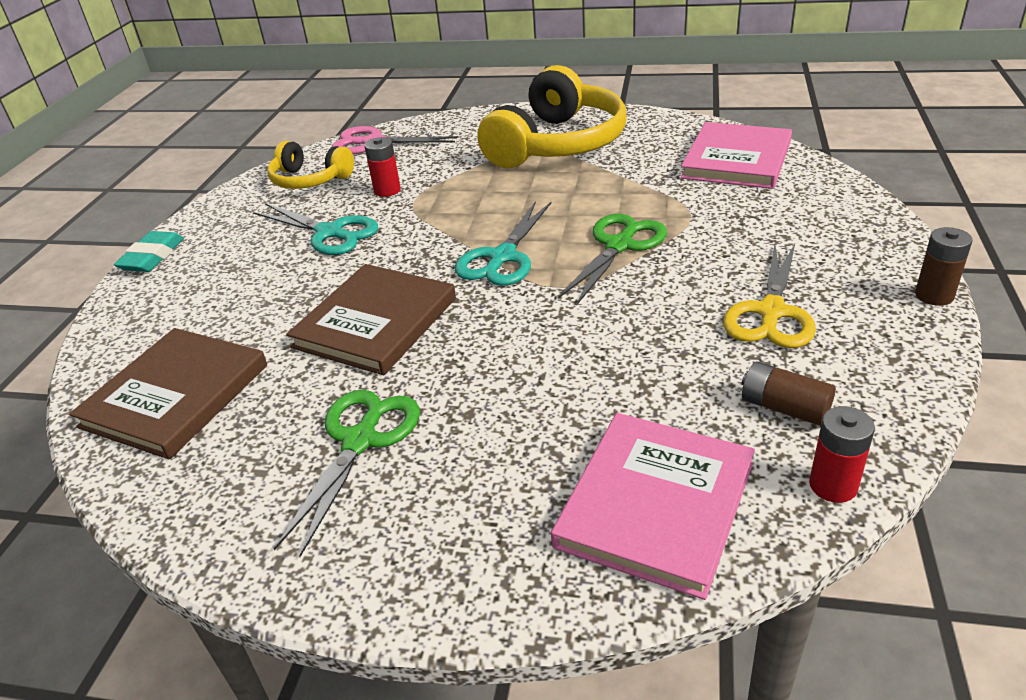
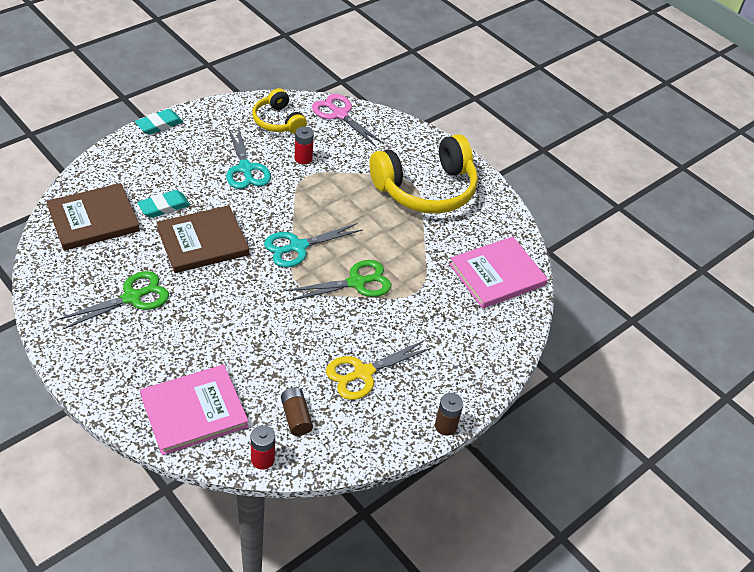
camera: 30 degrees right, 10 degrees up
none -> turquoise eraser [137,190,190,218]

